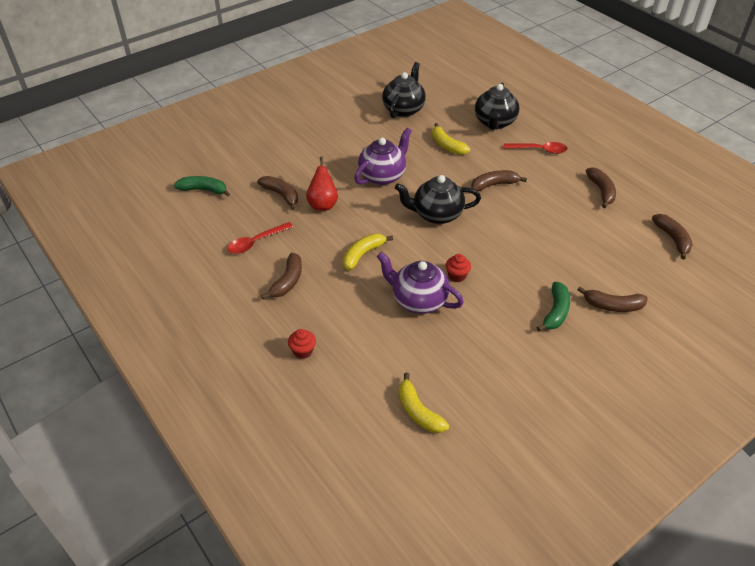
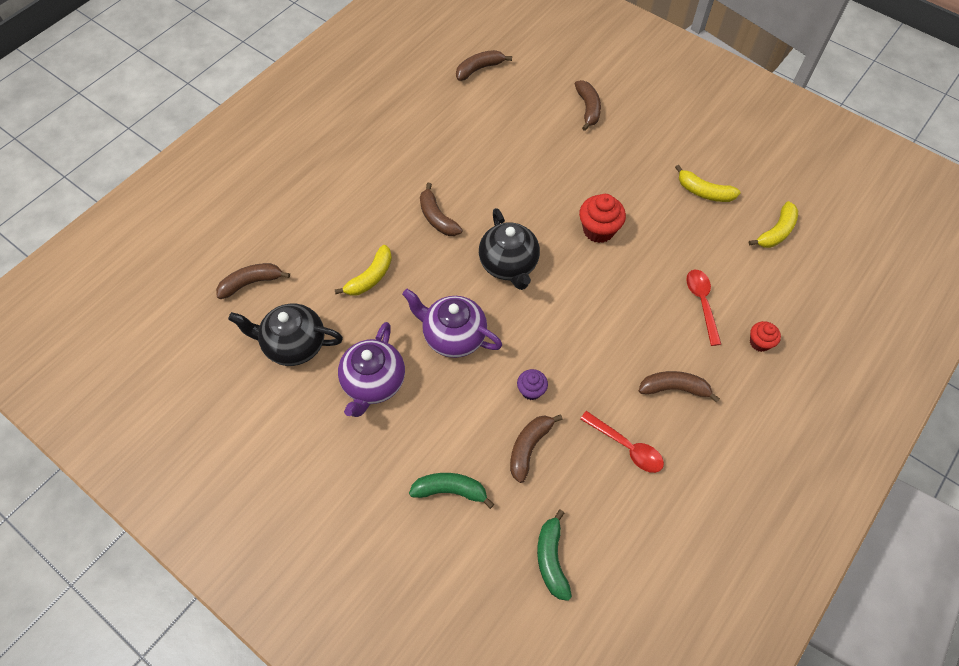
camera: 105 degrees left, 15 degrees up
red pear [306,156,338,211] -> purple cupcake [517,369,548,400]
yellow banana [343,234,393,271] -> yellow banana moved to [675,165,741,202]
purple teapot [377,252,464,314] -> purple teapot moved to [338,322,405,417]
red cupcake [446,254,471,282] -> red cupcake [579,194,626,243], size x1.67
black teapot [475,83,519,130] -> none
red spoon [504,142,568,154] -> red spoon moved to [686,270,721,346]
green banana [537,282,570,331] -> green banana moved to [409,473,494,509]
brown banana [586,167,616,208] -> brown banana moved to [216,263,290,299]

